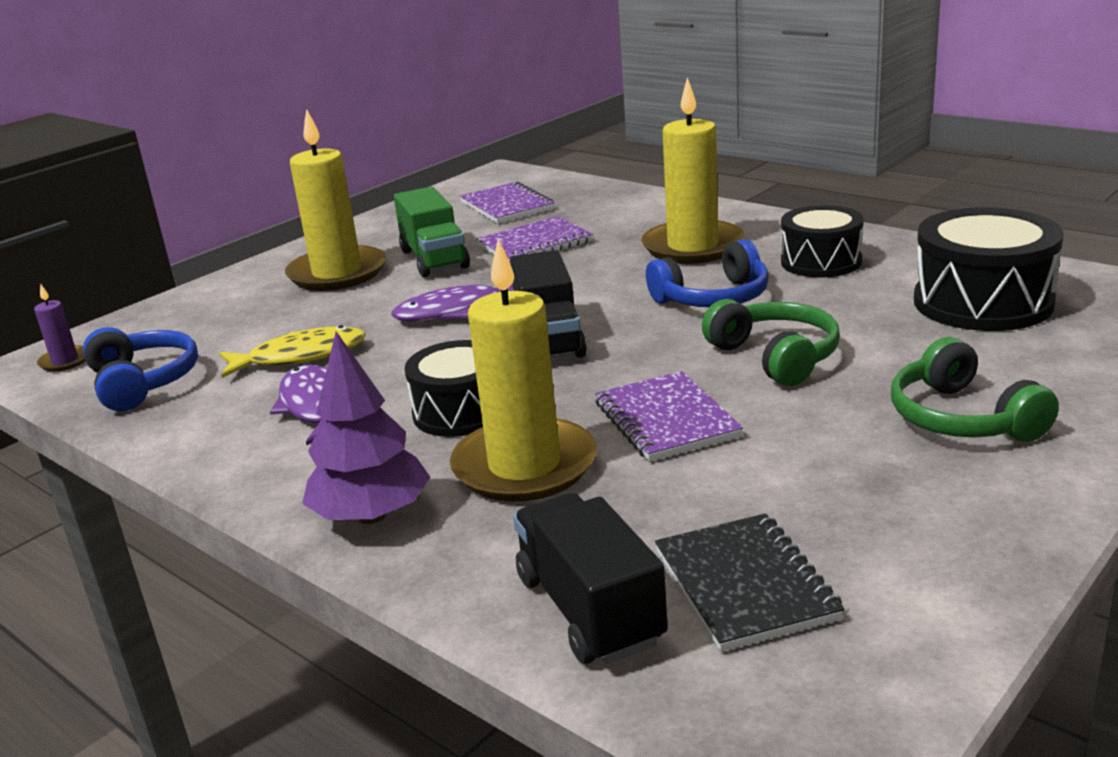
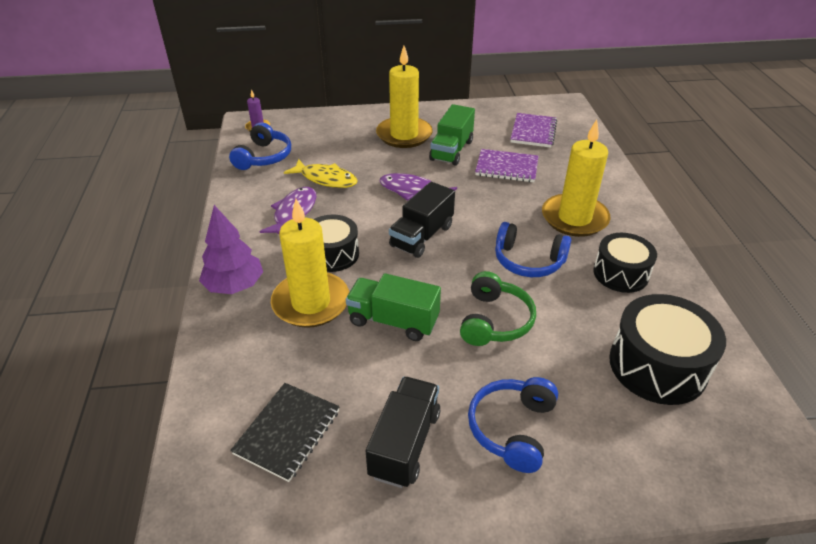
camera: 40 degrees right, 15 degrees up
black truck [513,493,668,664] -> black truck moved to [366,376,440,488]
purple notebook [595,371,743,461] -> green truck [346,273,441,341]
green headphones [891,337,1059,442] -> blue headphones [468,377,558,473]

